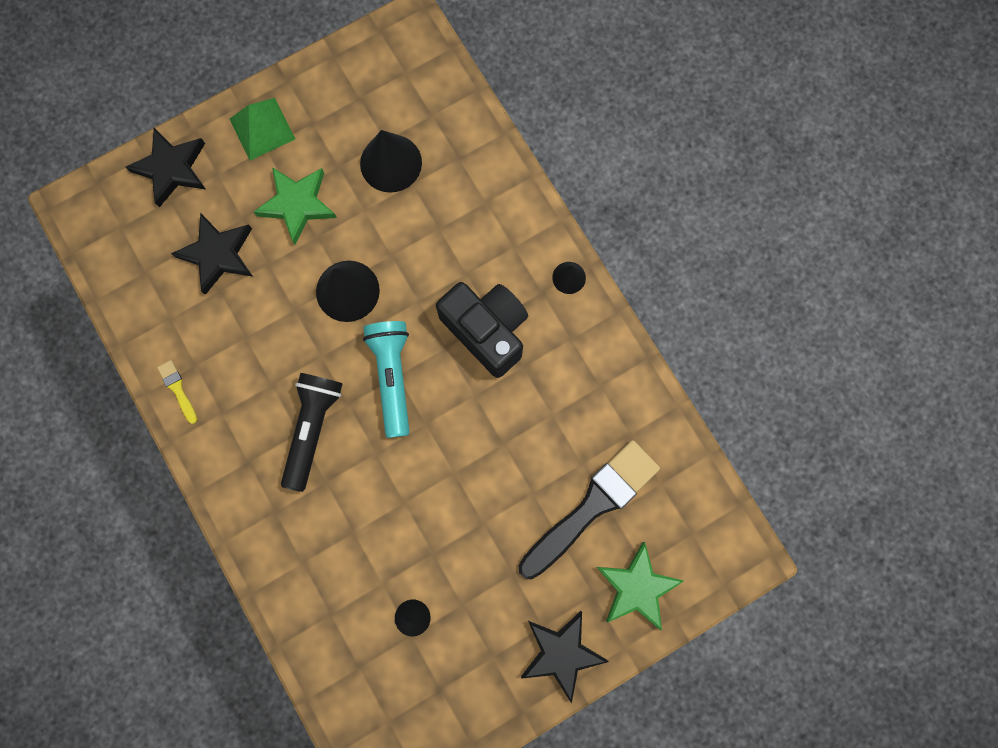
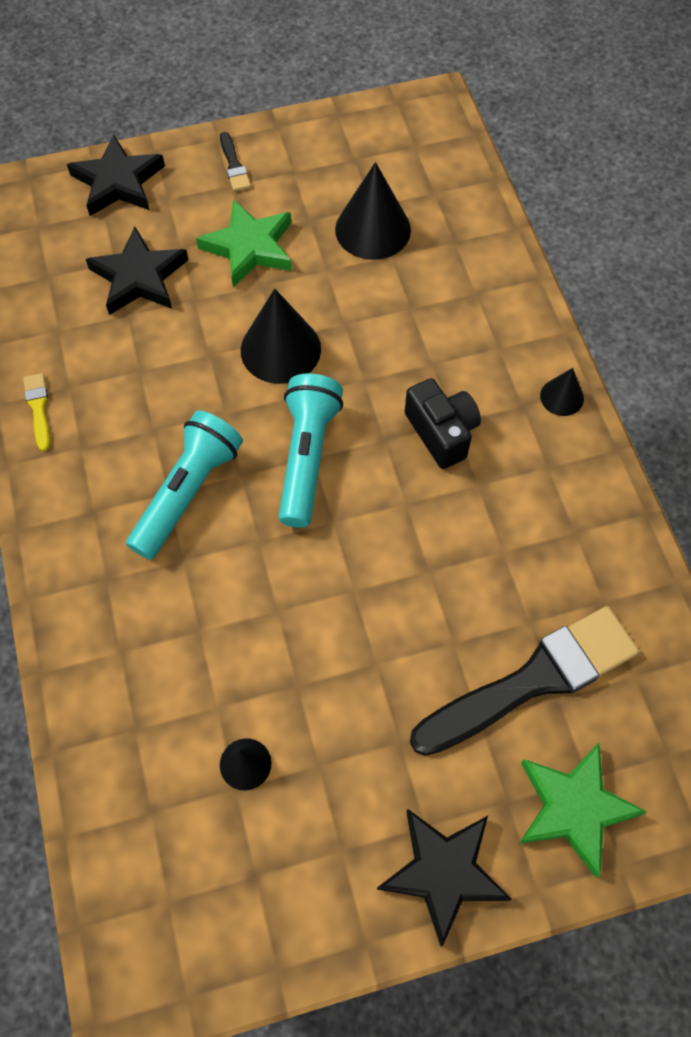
camera: 15 degrees right, 15 degrees down
green pyramid [230,98,295,160] -> black brush [220,132,251,191]
black flashlight [281,373,343,492] -> turquoise flashlight [126,410,243,560]
black camera [436,282,528,378] -> black camera [405,378,481,469], size x0.66

